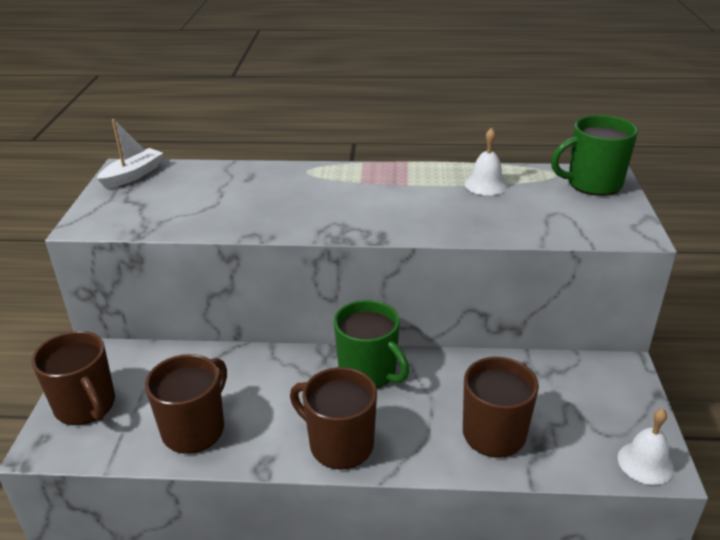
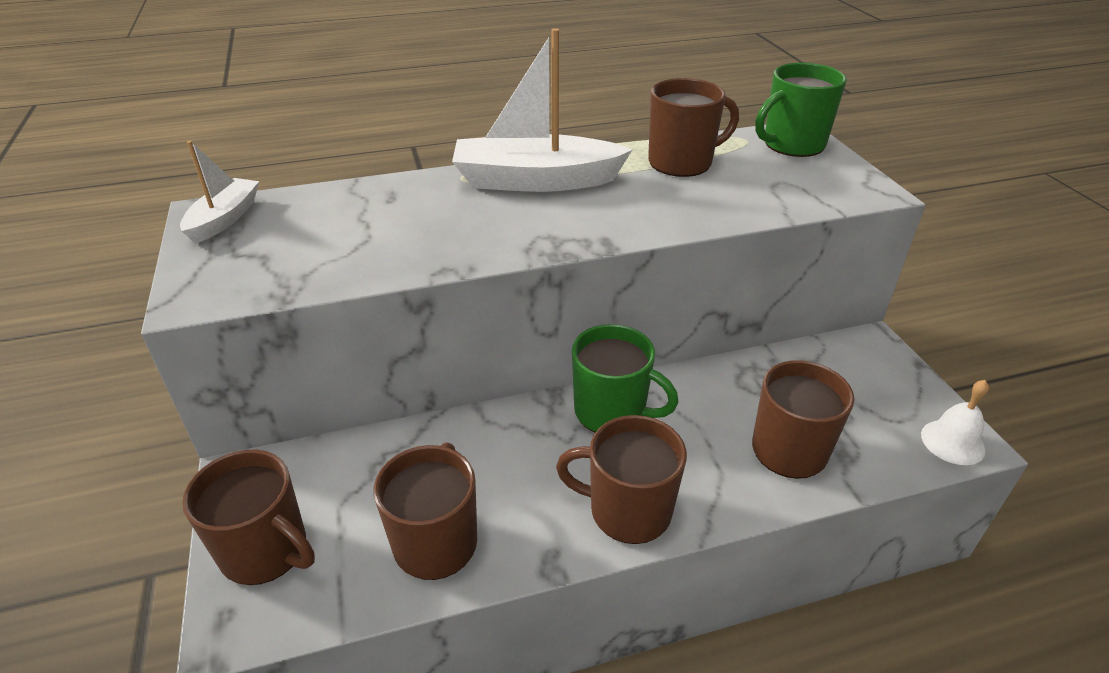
camera: 20 degrees left, 5 degrees up
white bell [465,128,508,195] -> brown mug [648,78,739,177]
none -> white boat [452,28,632,192]

